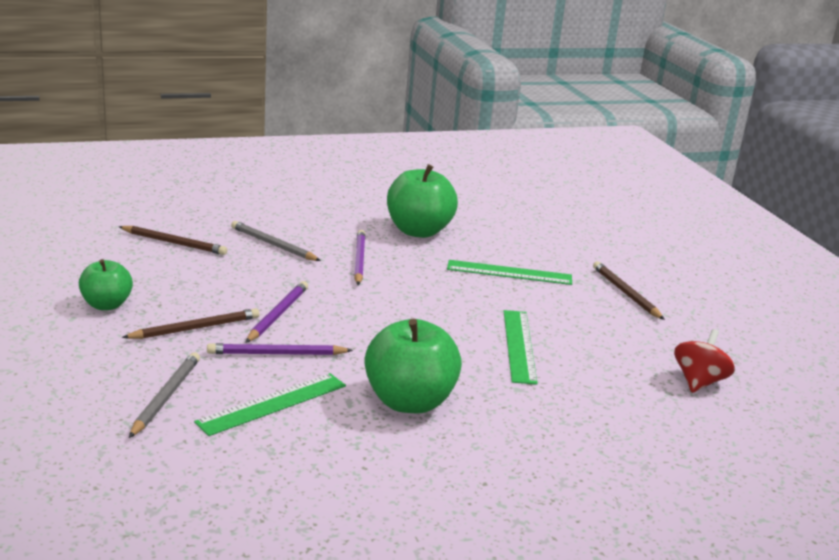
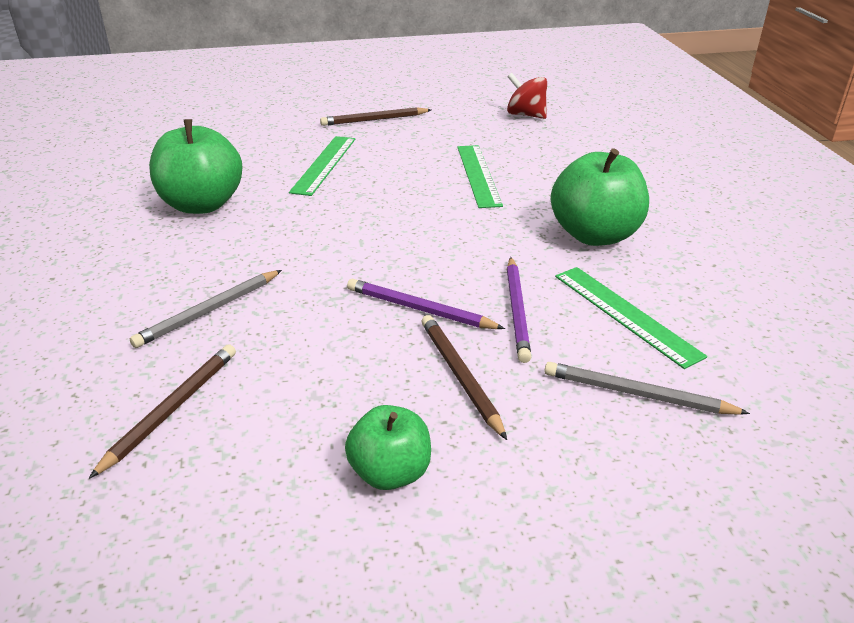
camera: 80 degrees left, 10 degrees up
purple pencil [354,230,366,285] -> none
green ruler [504,310,538,385] -> green ruler turned 75 degrees clockwise [457,145,503,208]

